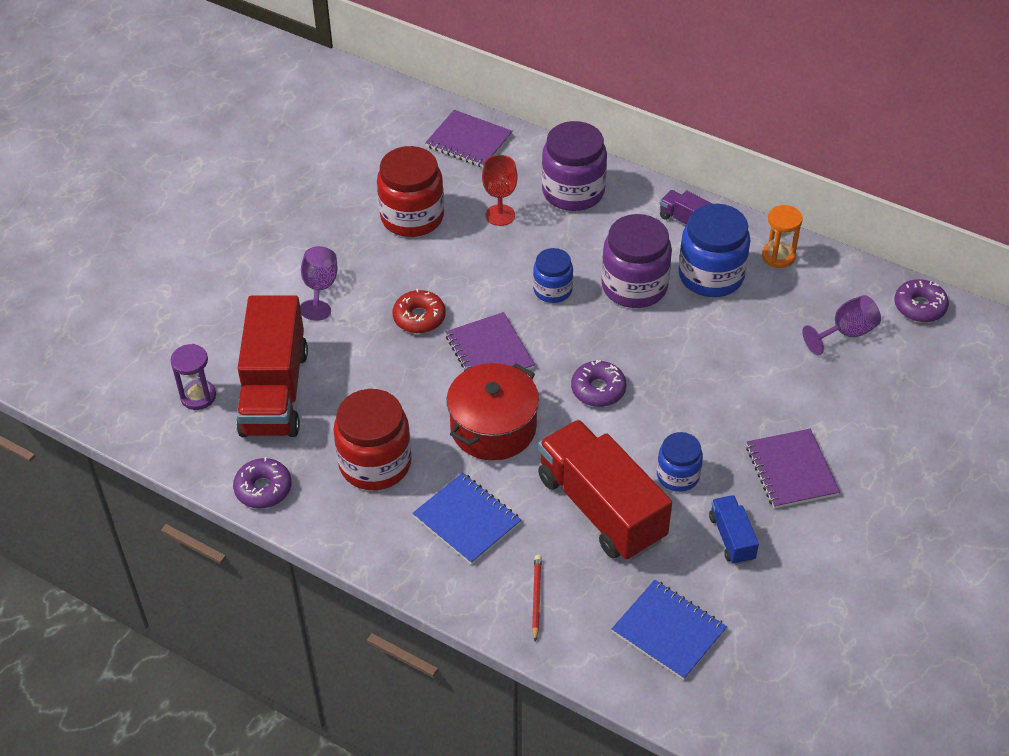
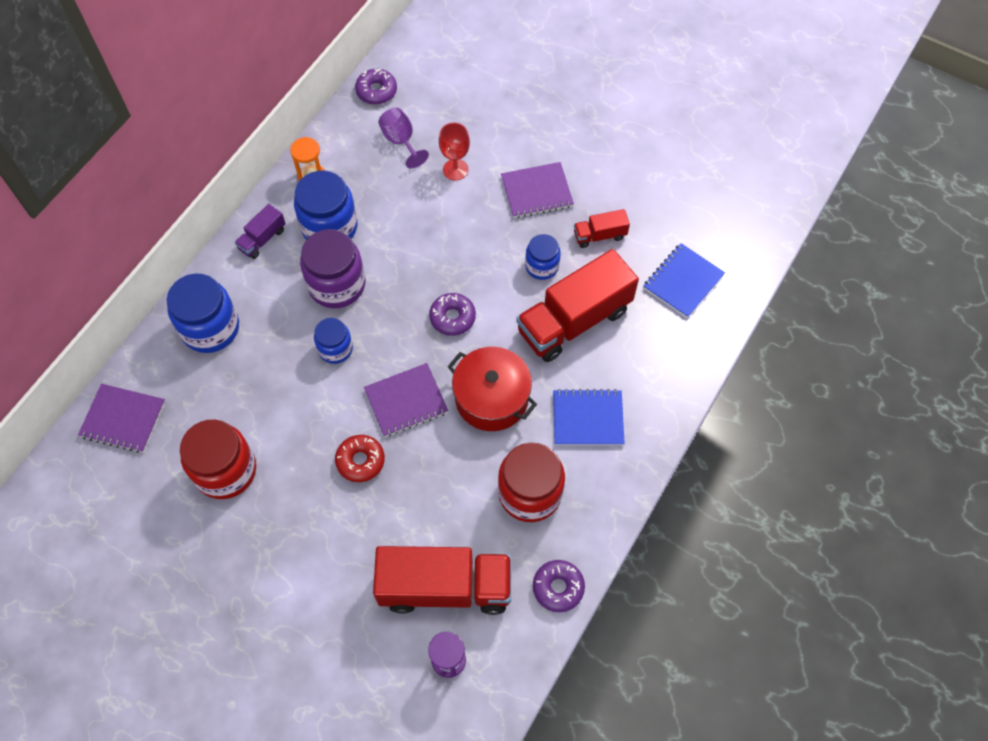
camera: 90 degrees left, 15 degrees up
purple goblet [300,246,338,321] -> none
blue notebook [413,473,521,565] -> blue notebook turned 45 degrees clockwise [553,389,625,445]
purple notebook [425,110,513,167] -> purple notebook turned 75 degrees clockwise [78,384,166,453]
red goblet [482,155,518,226] -> red goblet moved to [439,123,470,181]
red pencil [532,555,542,642] -> none
purple jar [542,121,607,211] -> blue jar [167,274,239,353]
blue truck [709,495,759,565] -> red truck [574,209,630,248]

